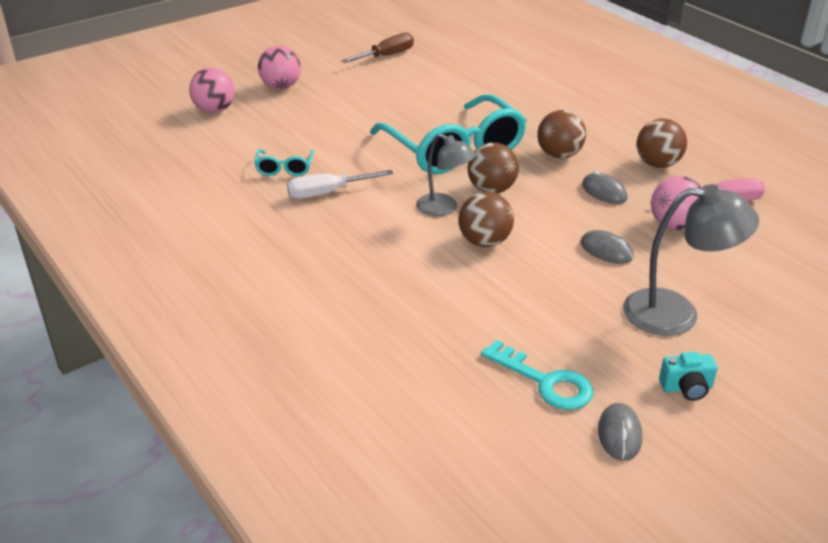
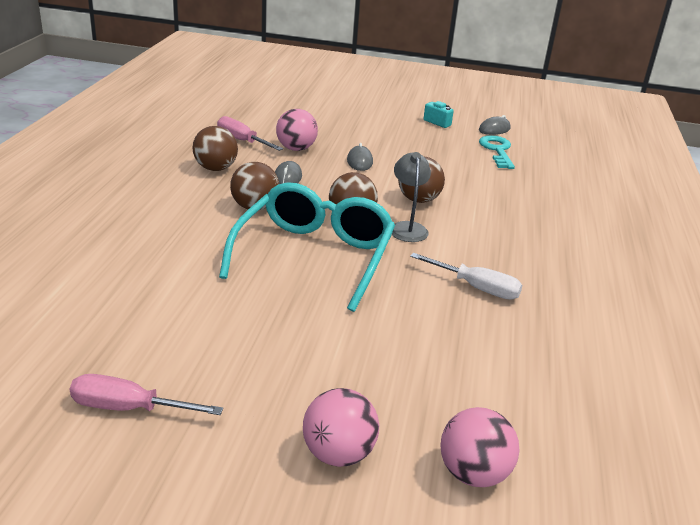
camera: 135 degrees left, 5 degrees down
turquoise glasses [254,149,314,176] -> none
brown screwdriver [341,33,414,63] -> pink screwdriver [70,374,223,415]
grey lamp [623,184,759,336] -> none

